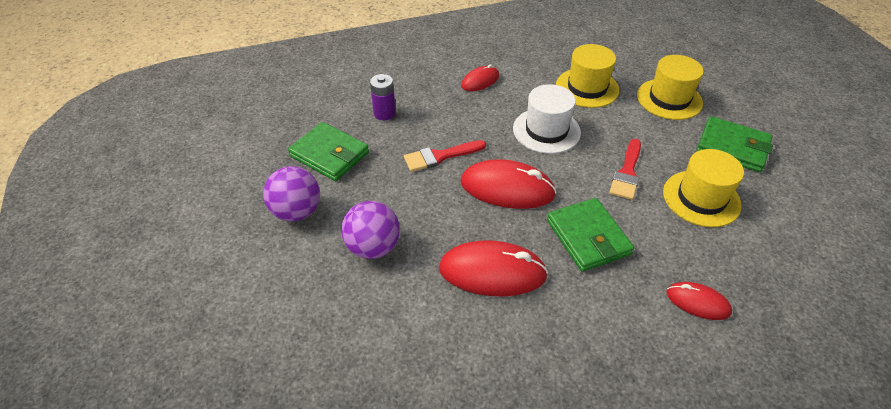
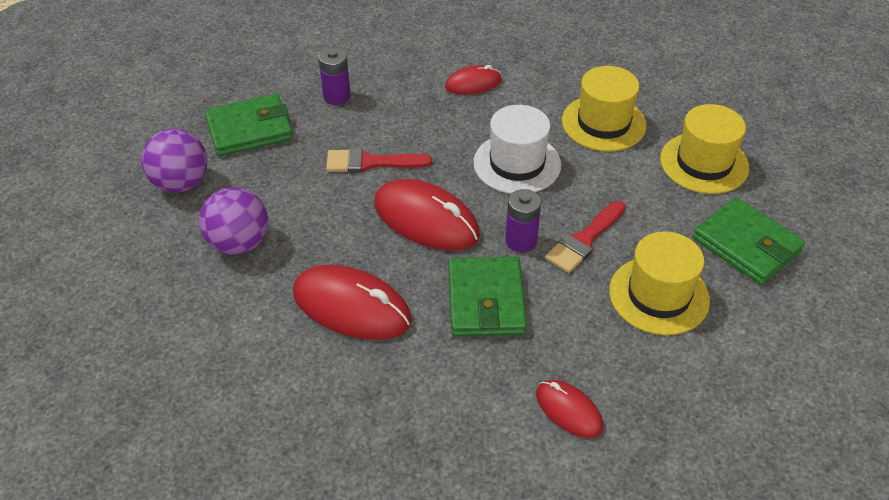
camera: 20 degrees right, 0 degrees up
green wallet [288,122,369,181] -> green wallet turned 75 degrees counterclockwise [204,94,293,156]
none -> purple battery [505,189,541,253]

